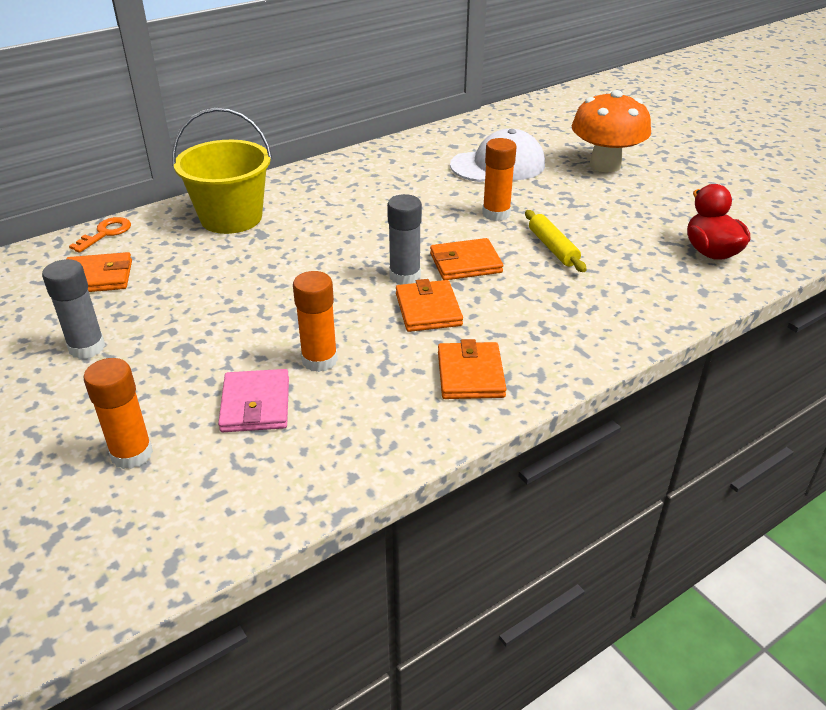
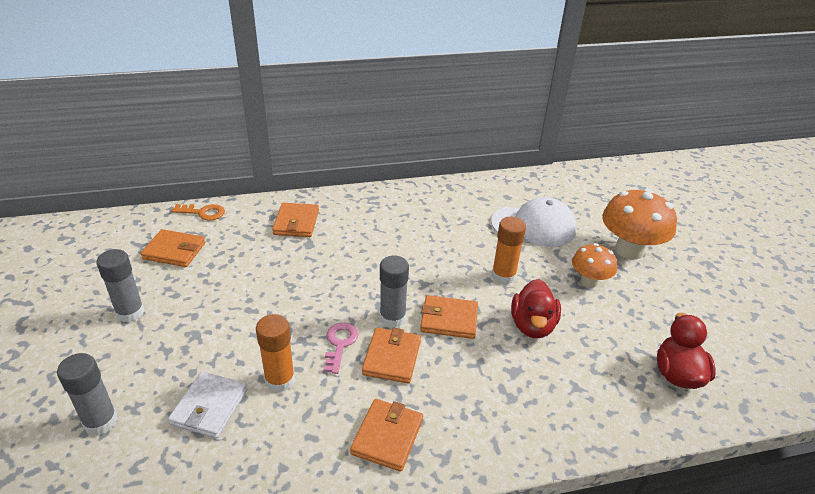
camera: 20 degrees right, 0 degrees up
orange key [69,217,131,253] -> orange key turned 45 degrees clockwise [171,204,225,221]
orange glue stick [84,358,153,469] -> grey glue stick [57,353,118,435]
yellow bucket [172,108,272,234] -> orange wallet [272,203,319,237]
pink wallet [218,369,289,432] -> white wallet [168,371,247,438]
yellow rolling pin [525,210,587,272] -> red duck [511,279,561,338]
none -> pink key [324,323,359,374]
none -> orange mushroom [572,243,617,288]

